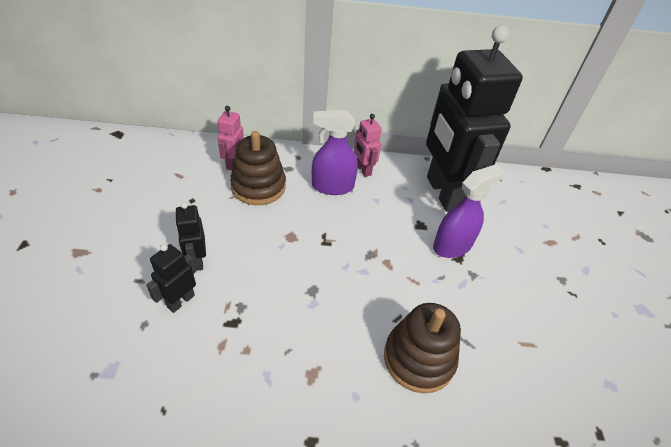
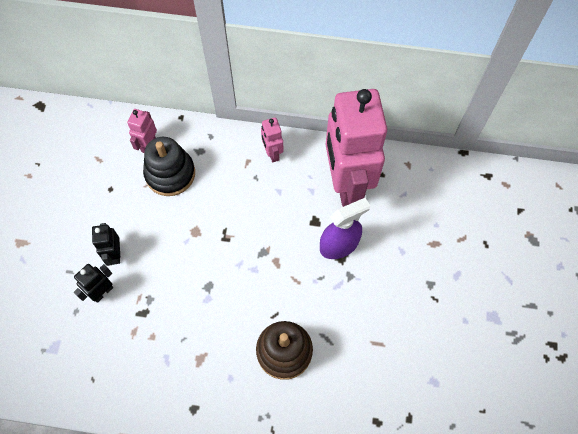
camera: 10 degrees right, 20 degrees up
brown stacking toy [230,131,286,205] -> black stacking toy [143,137,195,196]
purple spray bottle [312,110,358,195] -> none
black robot [426,26,523,212] -> pink robot [325,89,387,207]

